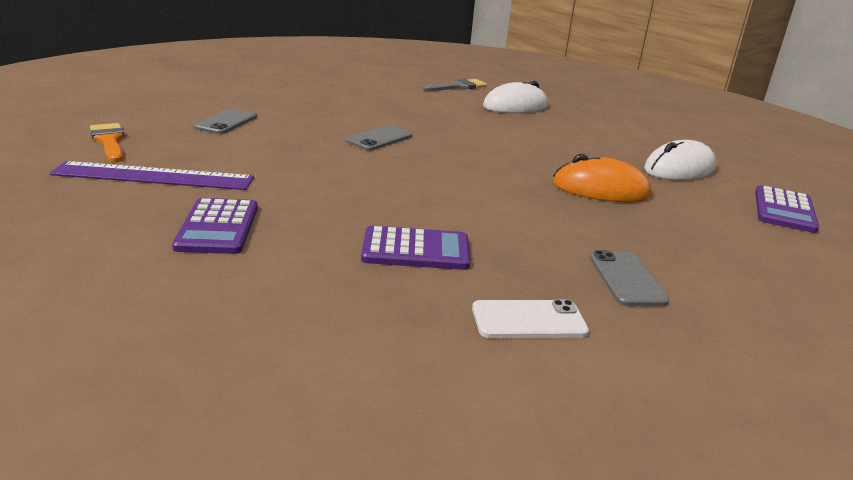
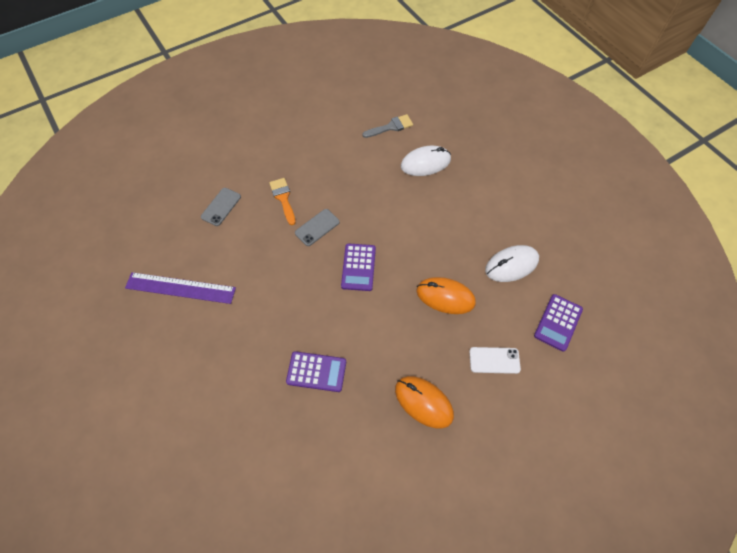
camera: 10 degrees right, 35 degrees up
orange brush [90,123,125,162] -> orange brush moved to [269,178,296,225]
purple calculator [172,198,258,254] -> purple calculator moved to [341,243,376,291]
white phone [472,300,589,338] -> white phone moved to [469,347,521,374]
grey phone [589,250,669,306] -> orange mouse [395,376,454,429]

